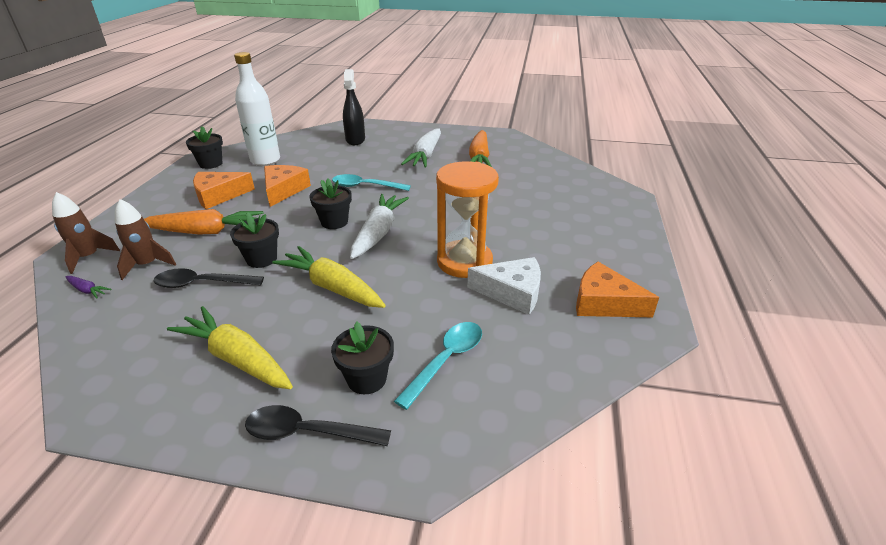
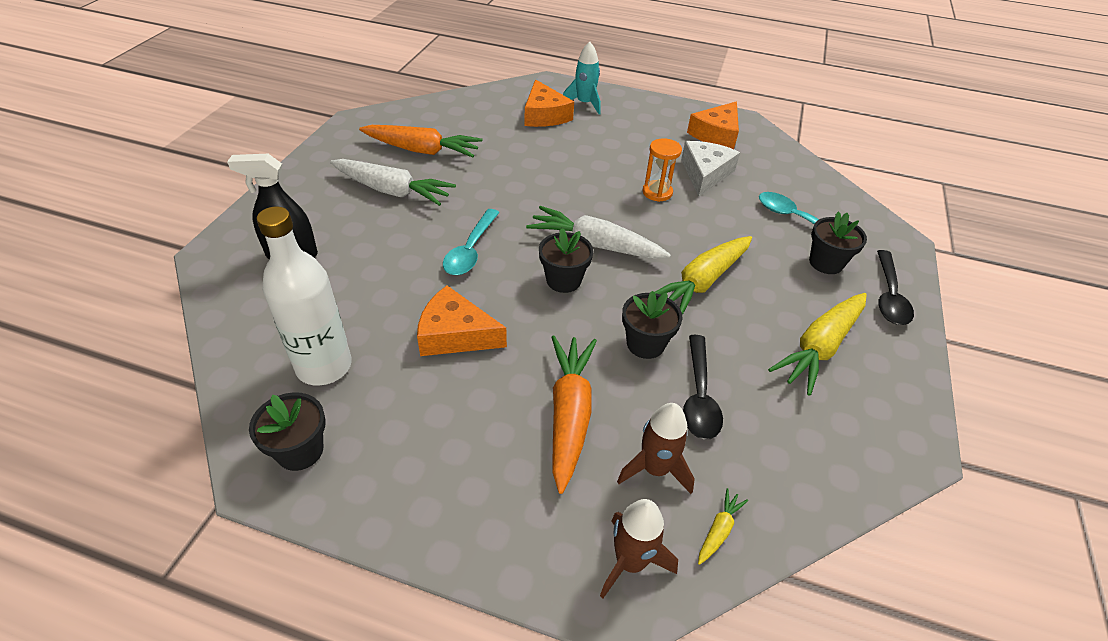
camera: 85 degrees left, 10 degrees up
purple carrot [65,276,111,298] -> yellow carrot [698,488,748,565]
orange cheese [193,172,255,209] -> orange cheese moved to [525,79,574,127]
orange hourglass [436,161,499,278] -> orange hourglass [643,138,682,202], size x0.54
none -> turquoise rocket [563,42,601,114]

